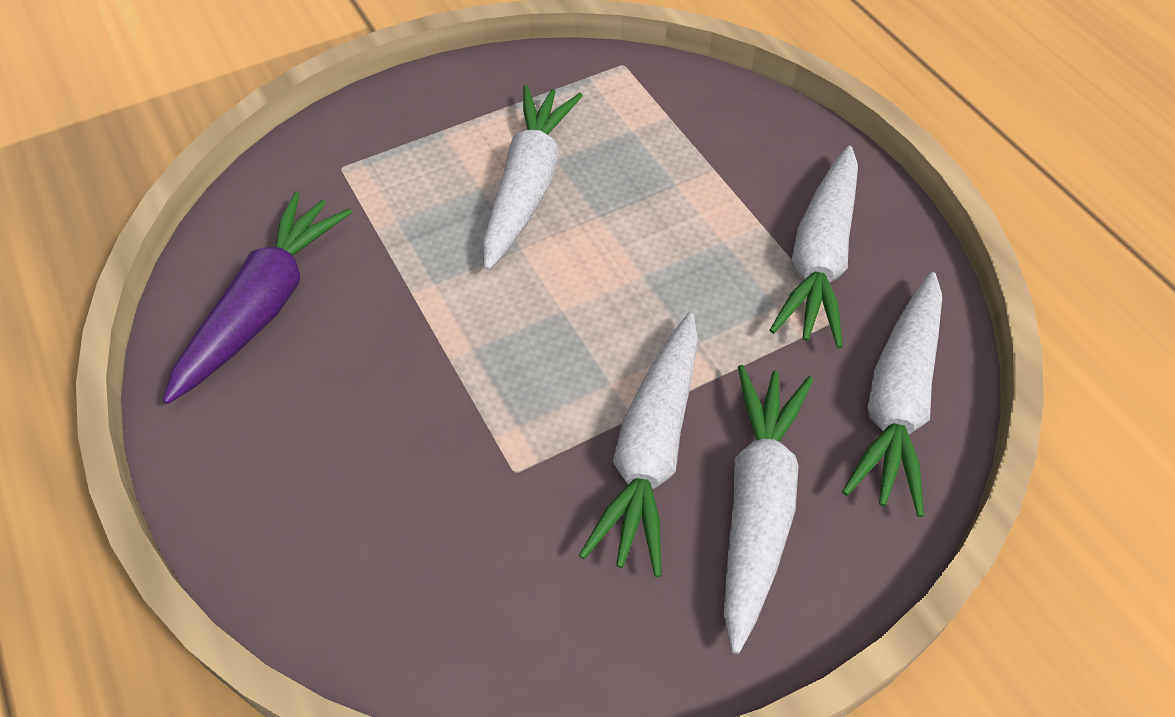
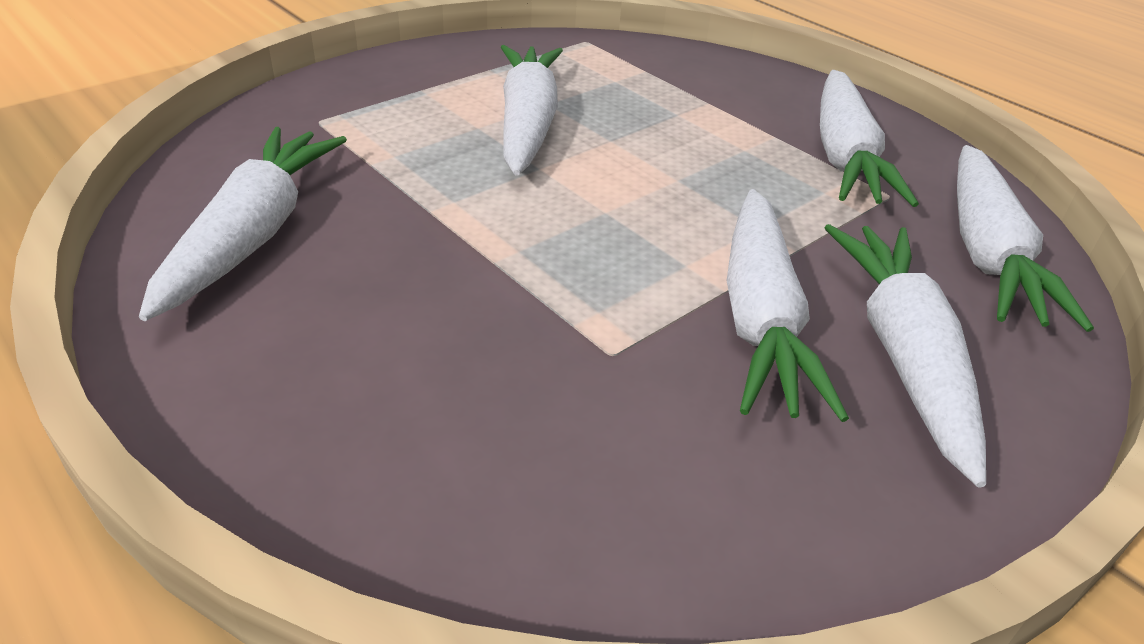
camera: 15 degrees left, 15 degrees down
purple carrot [163,191,352,404] -> white carrot [139,127,347,321]

